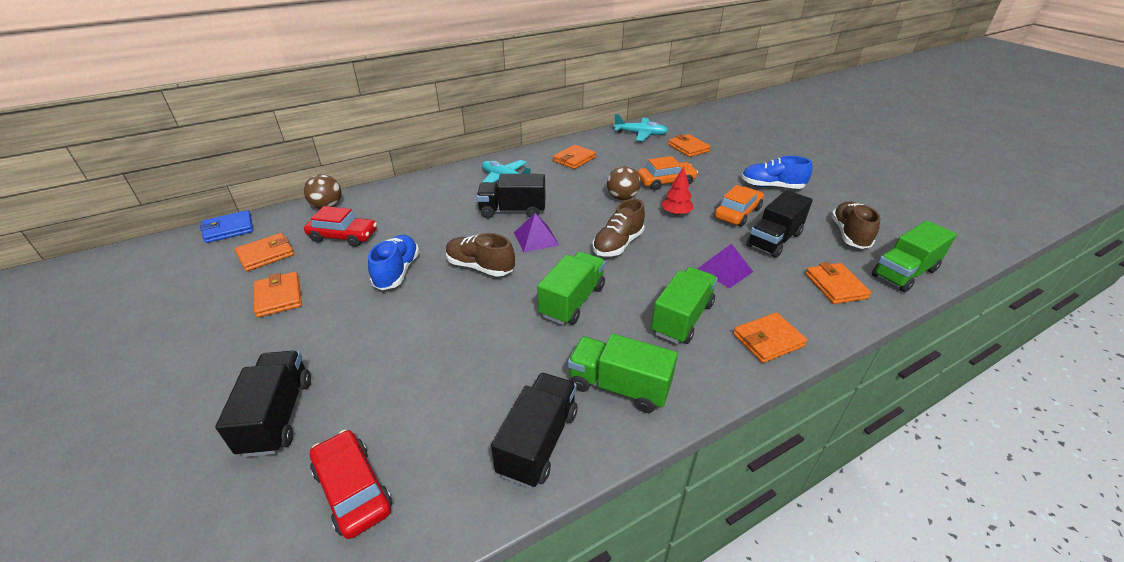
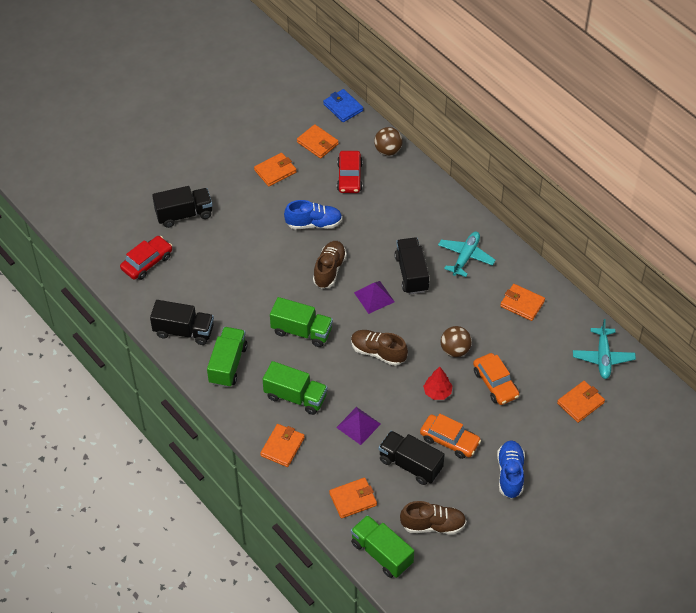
camera: 80 degrees right, 15 degrees up
orange wallet [733,312,808,363] -> orange wallet turned 60 degrees clockwise [260,424,305,467]

